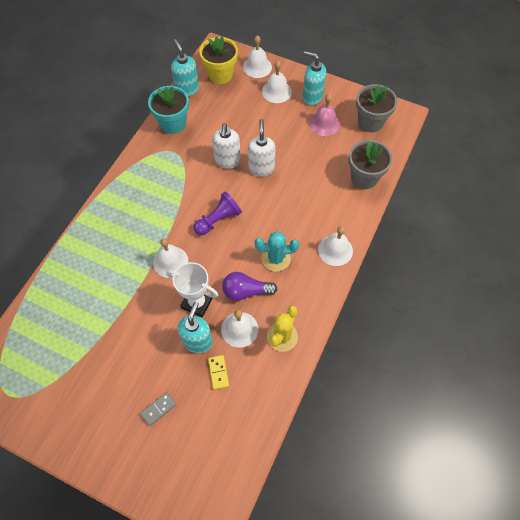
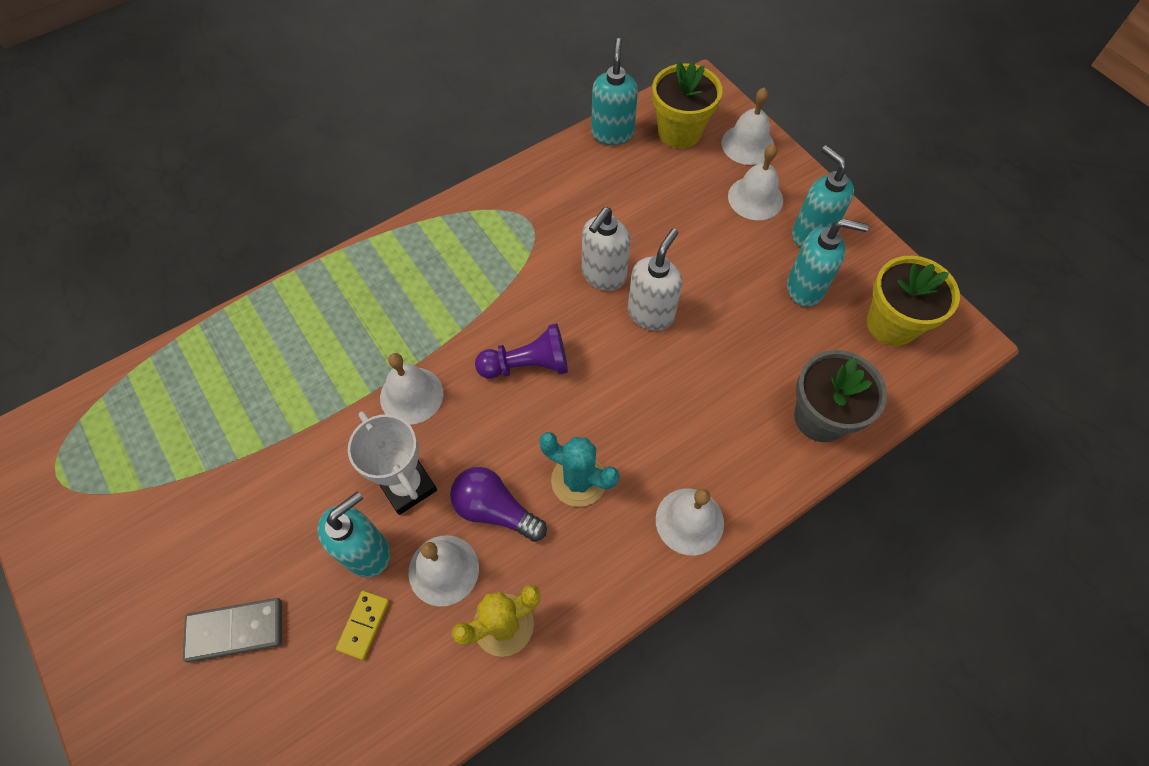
camera: 30 degrees right, 0 degrees up
grey domino [140,392,176,426] -> grey domino [183,598,282,663], size x1.52
turquoise flower pot [148,86,189,134] -> none
pink bell [309,94,340,136] -> turquoise soap dispenser [787,219,869,307]
grey flower pot [356,84,397,133] -> yellow flower pot [867,256,960,346]

